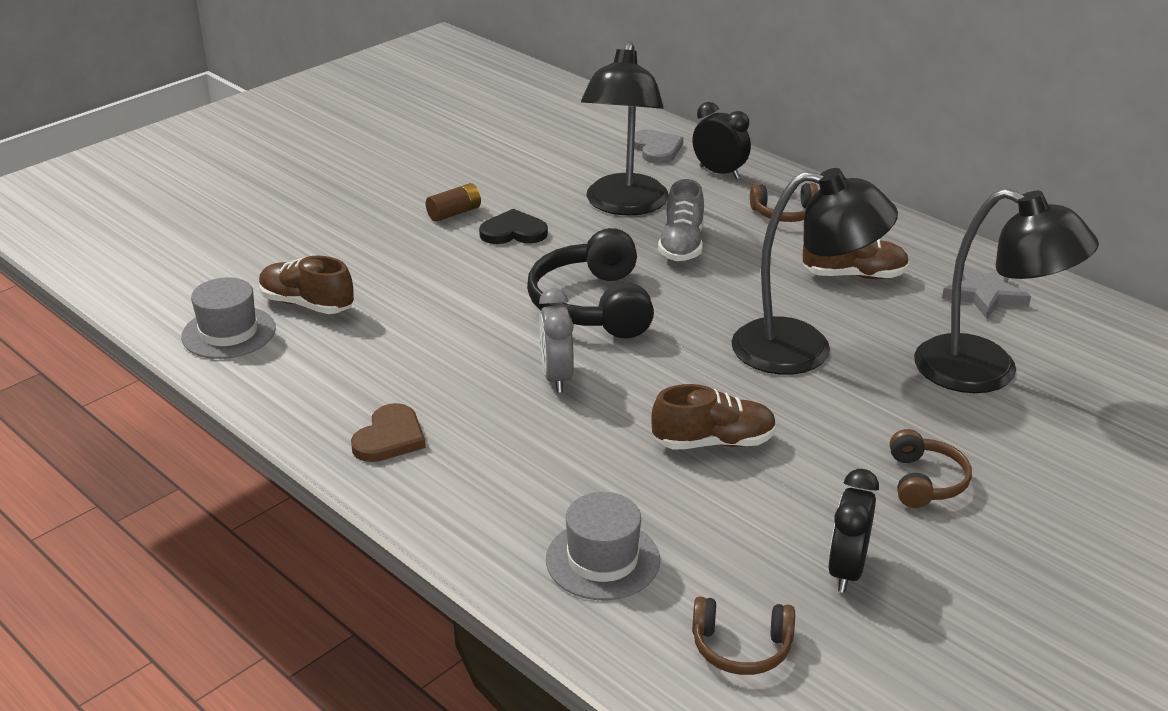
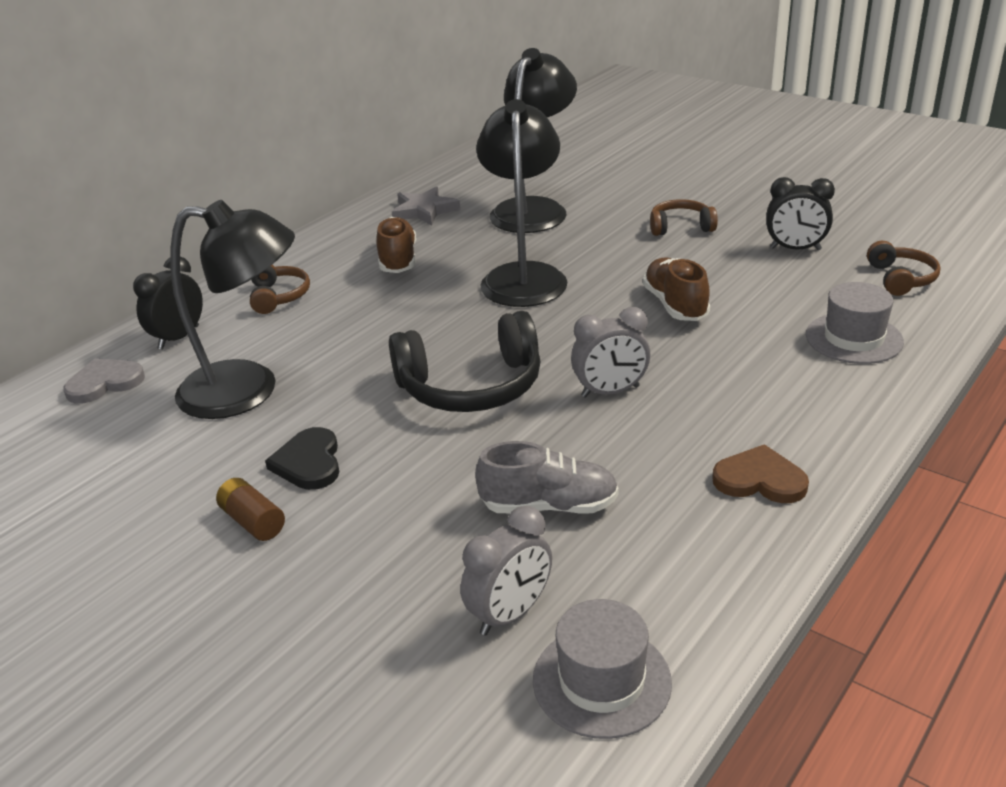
camera: 95 degrees left, 0 degrees up
brown shoe [259,256,354,314] -> grey clock [460,506,552,635]
grey shoe [658,179,704,261] -> grey shoe moved to [475,441,619,514]

